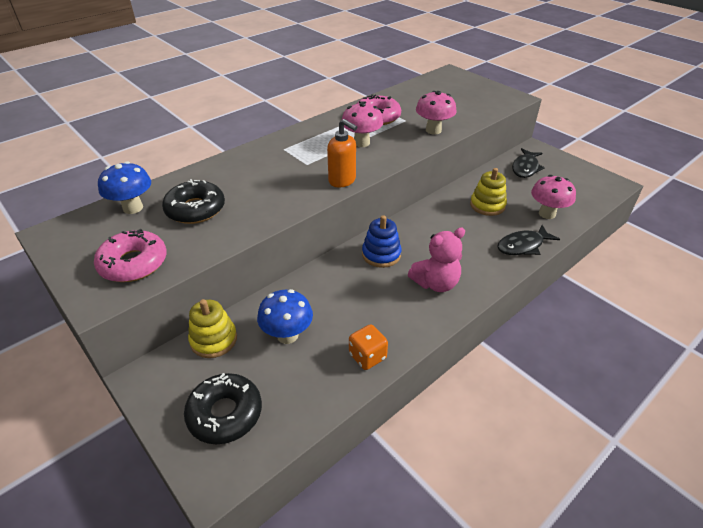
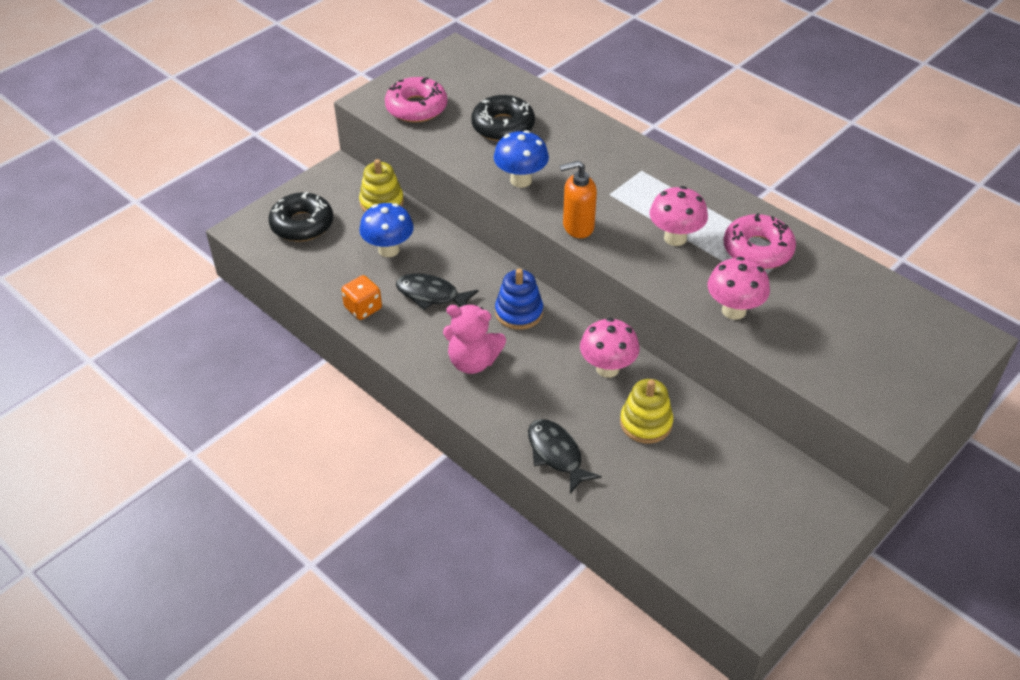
camera: 85 degrees right, 5 degrees up
blue mushroom [98,161,151,214] -> blue mushroom moved to [494,130,549,188]
orange soap dispenser [327,119,357,188] -> orange soap dispenser turned 45 degrees clockwise [560,161,597,238]
pink teddy bear [408,228,465,292] -> pink teddy bear turned 45 degrees counterclockwise [443,305,506,374]
black fish [512,148,545,178] -> black fish moved to [396,273,478,310]
pink mushroom [531,175,576,219] -> pink mushroom moved to [580,318,640,378]

